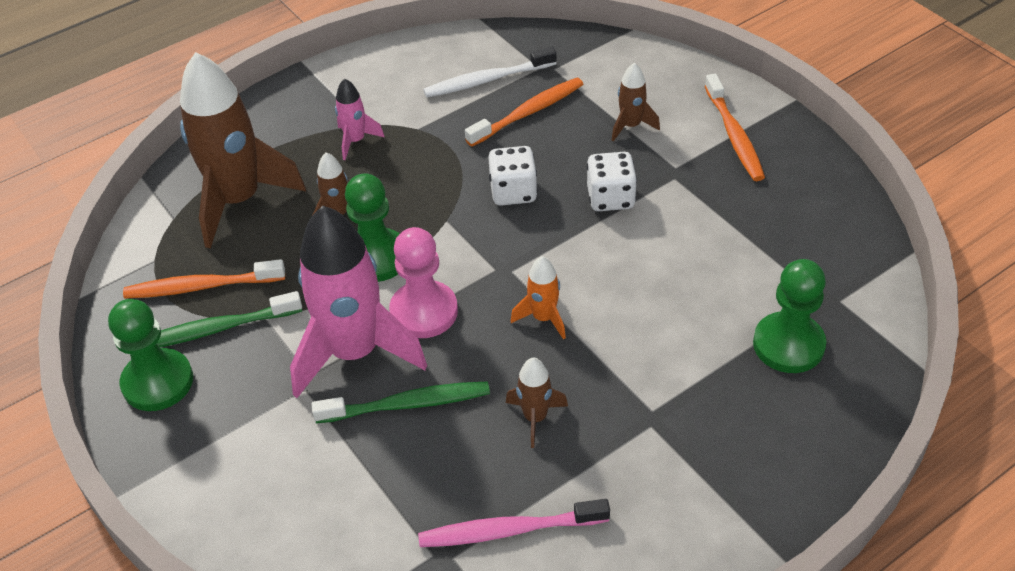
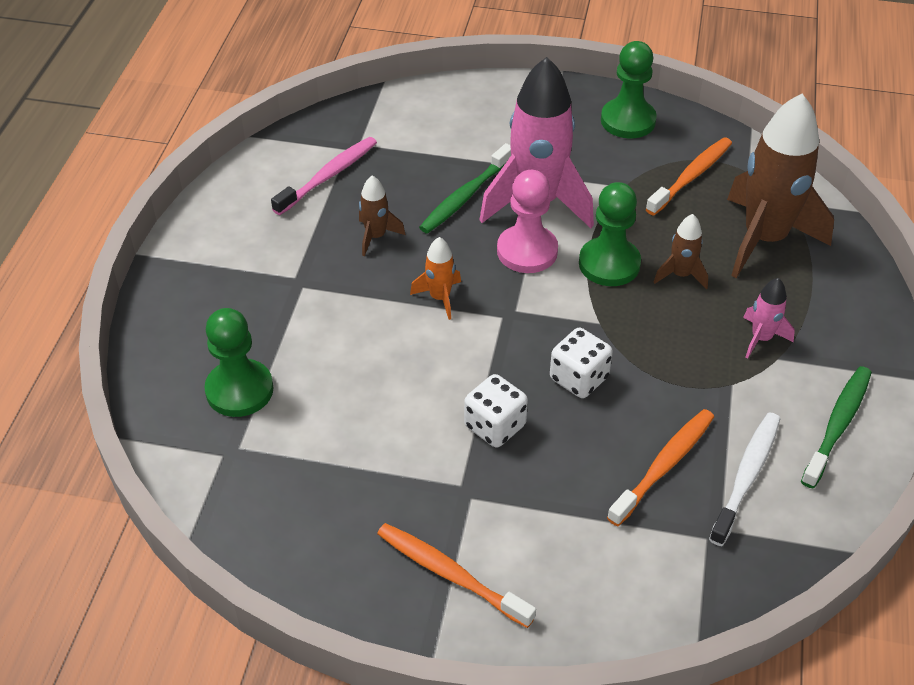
camera: 135 degrees right, 0 degrees up
green toothbrush [157,291,302,348] -> green toothbrush moved to [801,366,872,488]
orange toothbrush [465,78,583,147] -> orange toothbrush turned 150 degrees counterclockwise [607,409,714,526]
brown rocket [611,63,660,142] -> none

